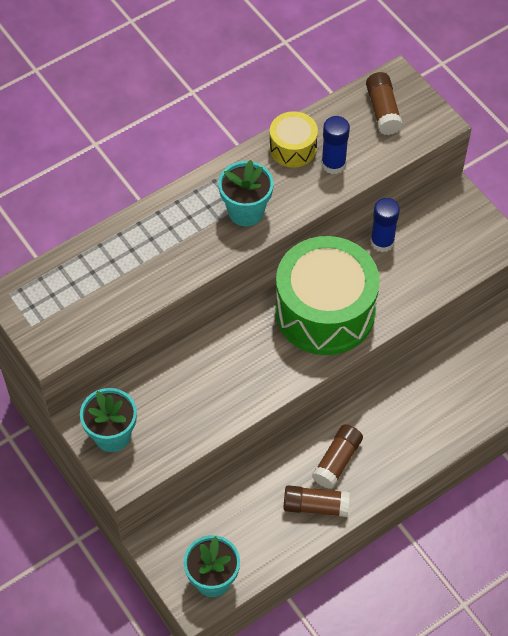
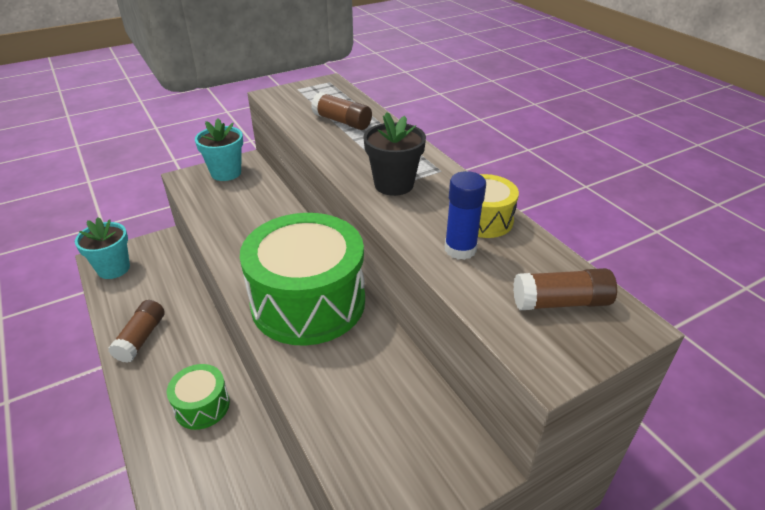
camera: 95 degrees right, 20 degrees down
turquoise flower pot [218,160,273,226] -> black flower pot [363,112,426,196]
brown glue stick [312,424,363,489] -> brown glue stick moved to [311,92,372,130]
blue glue stick [370,198,400,252] -> none
none -> green drum [167,364,230,430]

